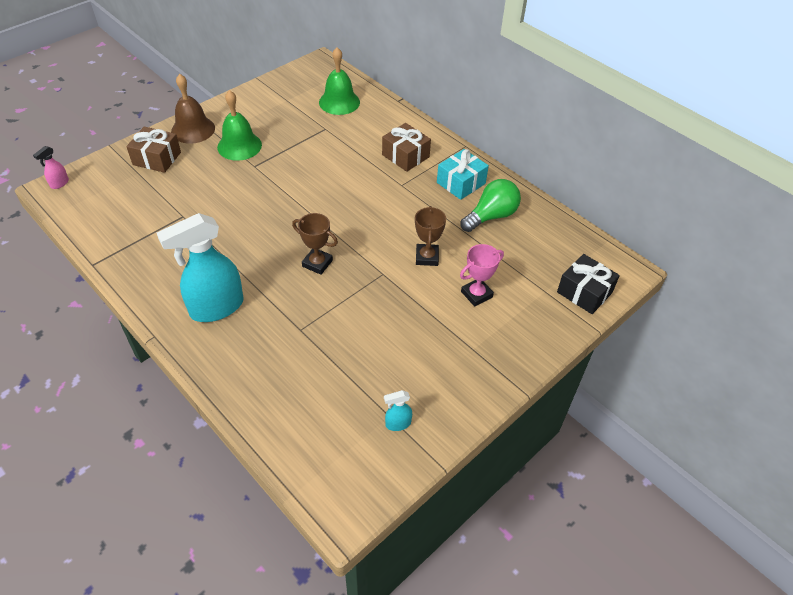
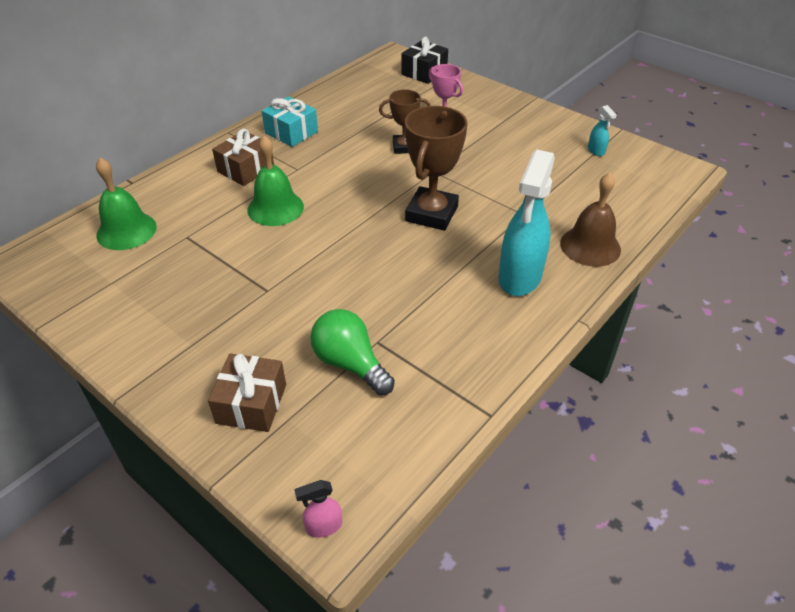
camera: 95 degrees left, 5 degrees down
pink spray bottle [33,146,69,189] -> pink spray bottle turned 135 degrees clockwise [294,480,342,538]
turquoise spray bottle [157,213,244,322] -> turquoise spray bottle turned 60 degrees clockwise [498,150,555,296]
brown bell [171,74,215,144] -> brown bell moved to [560,173,621,267]
green bell [217,90,262,161] -> green bell moved to [247,136,304,226]
brown trophy [292,213,338,275] -> brown trophy [405,106,467,231], size x1.69
green light bulb [460,179,521,232] -> green light bulb moved to [311,309,395,395]

